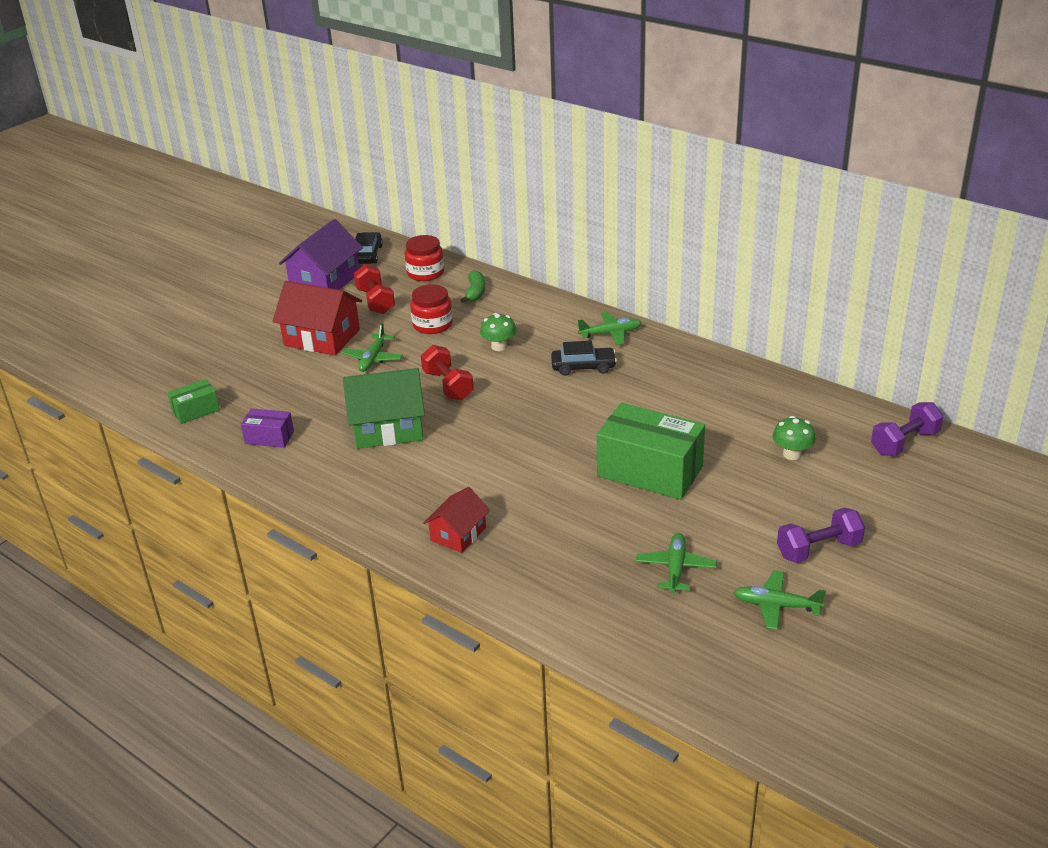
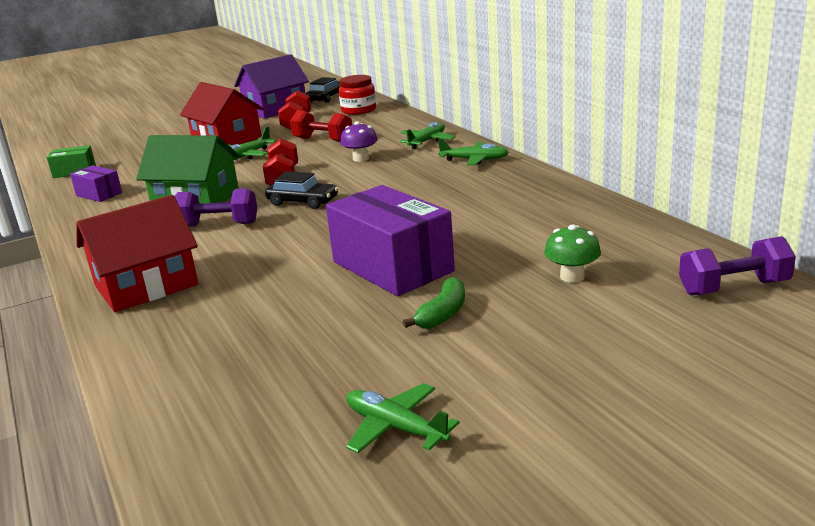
camera: 25 degrees right, 10 degrees down
red jar [410,284,453,334] -> red dumbbell [290,110,352,142]
red house [423,487,490,553] -> red house [76,195,198,312], size x1.69
green banana [461,270,485,303] -> green banana moved to [403,277,465,329]
green mushroom [480,313,517,351] -> purple mushroom [340,121,378,162]
black car [551,341,617,376] -> black car moved to [265,171,338,209]
green box [597,403,705,500] -> purple box [326,185,455,296]
green plane [636,533,717,593] -> green plane moved to [399,122,455,149]
purple dumbbell [777,508,865,563] -> purple dumbbell moved to [175,188,257,227]

